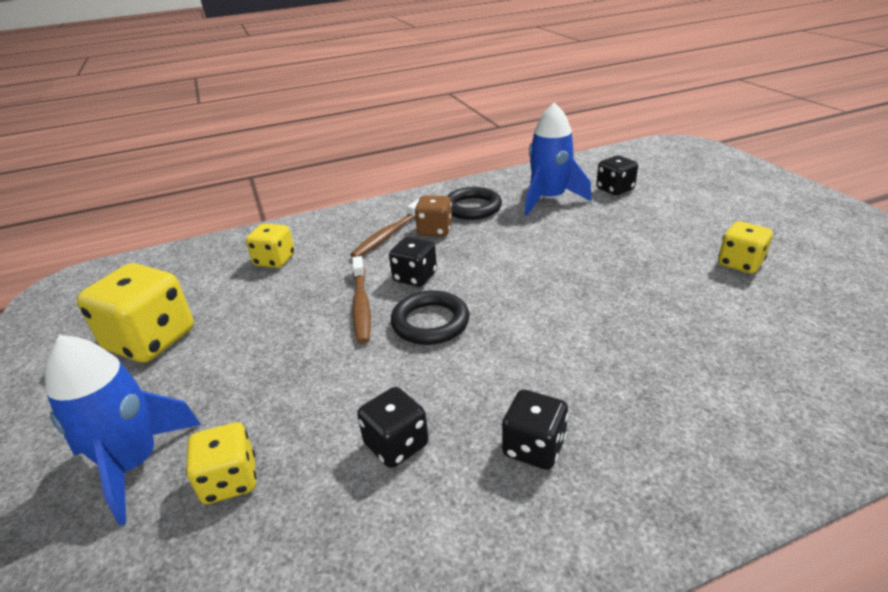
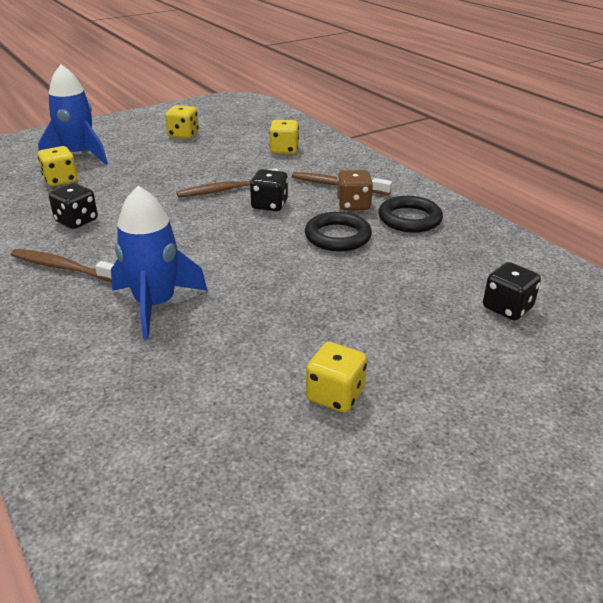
camera: 75 degrees right, 0 degrees up
yellow dice [76,263,194,363] -> yellow dice [165,105,199,139], size x0.58
black ring [391,290,470,345] -> black ring moved to [305,212,372,252]
black dice [502,390,568,470] -> brown toothbrush [11,249,114,282]
blue rocket [524,102,592,216] -> blue rocket moved to [111,186,207,340]

